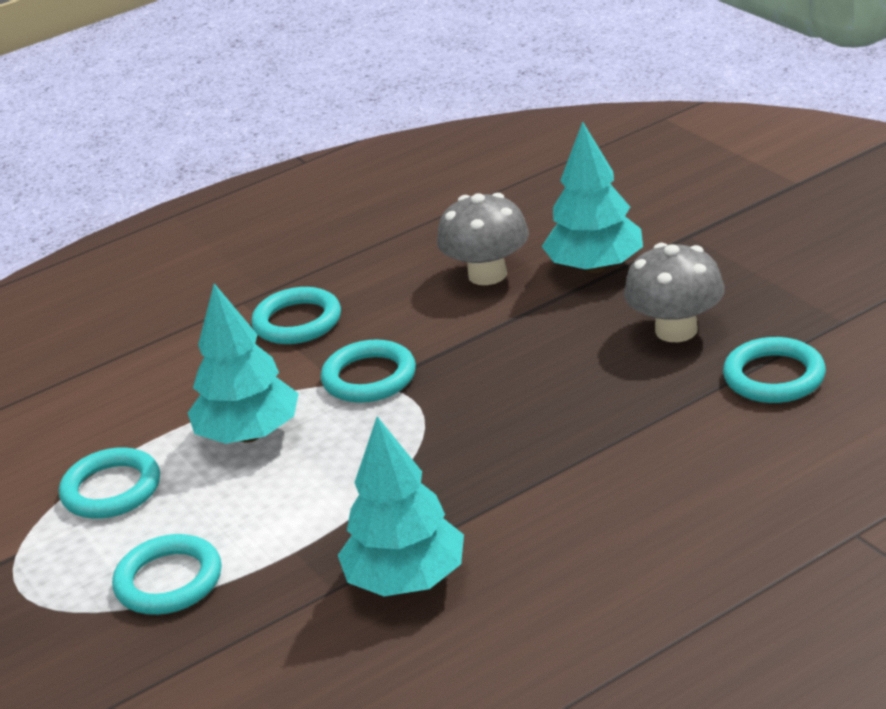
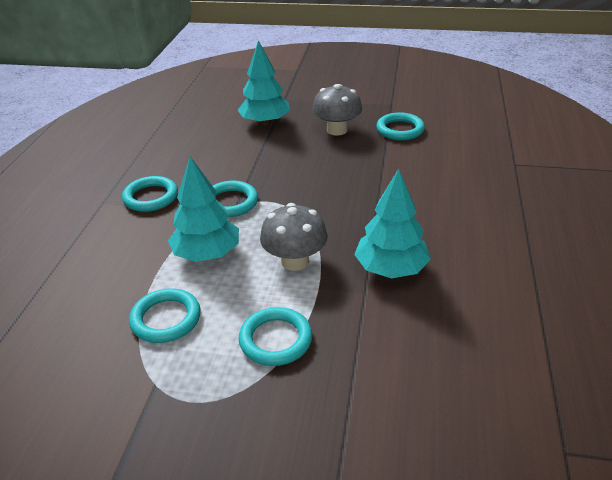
camera: 50 degrees left, 5 degrees up
grey mushroom [437,193,529,285] -> grey mushroom moved to [260,203,328,271]

